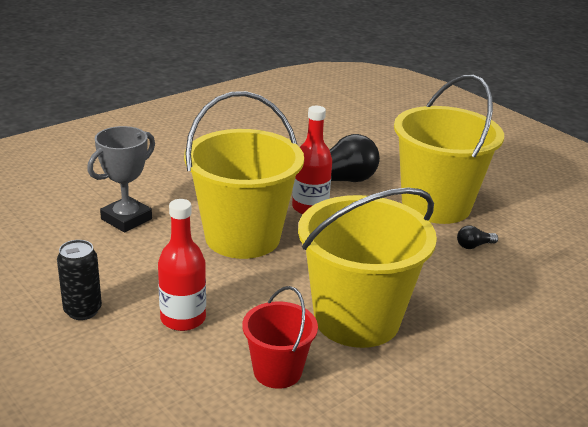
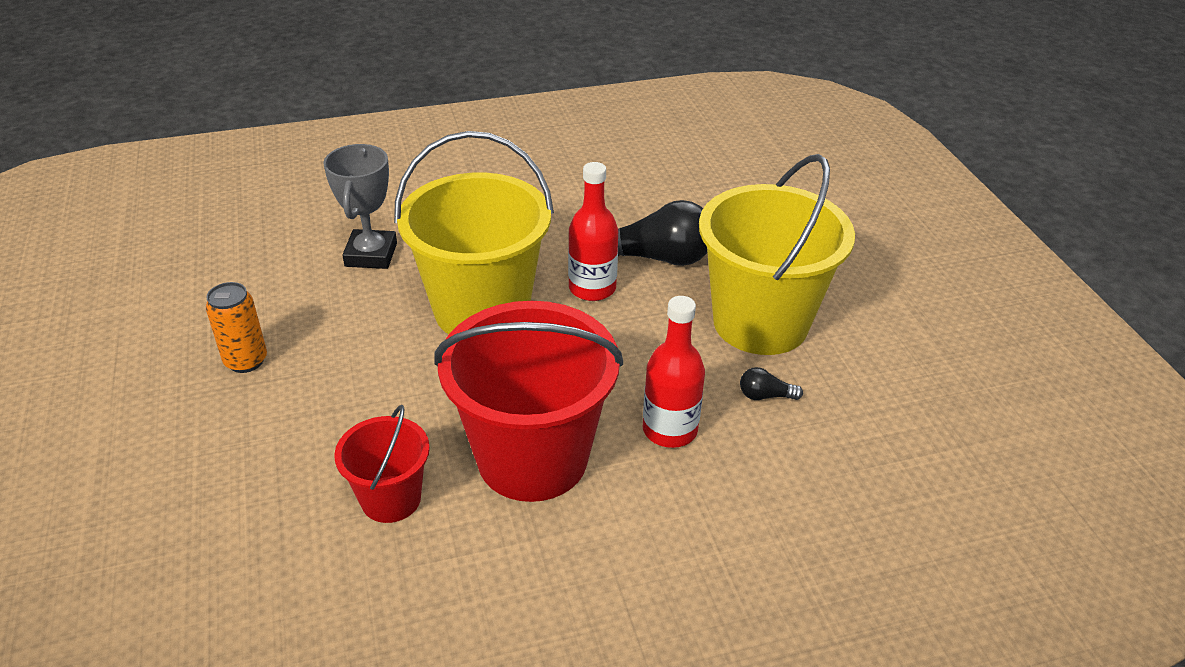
camera: 25 degrees right, 10 degrees up
black can [57,240,102,320] -> orange can [206,282,267,373]
grey trophy [87,126,155,233] -> grey trophy turned 60 degrees counterclockwise [323,144,397,269]
red bottle [158,199,206,331] -> red bottle moved to [643,296,705,448]
yellow bucket [298,188,437,348] -> red bucket [434,301,623,502]

